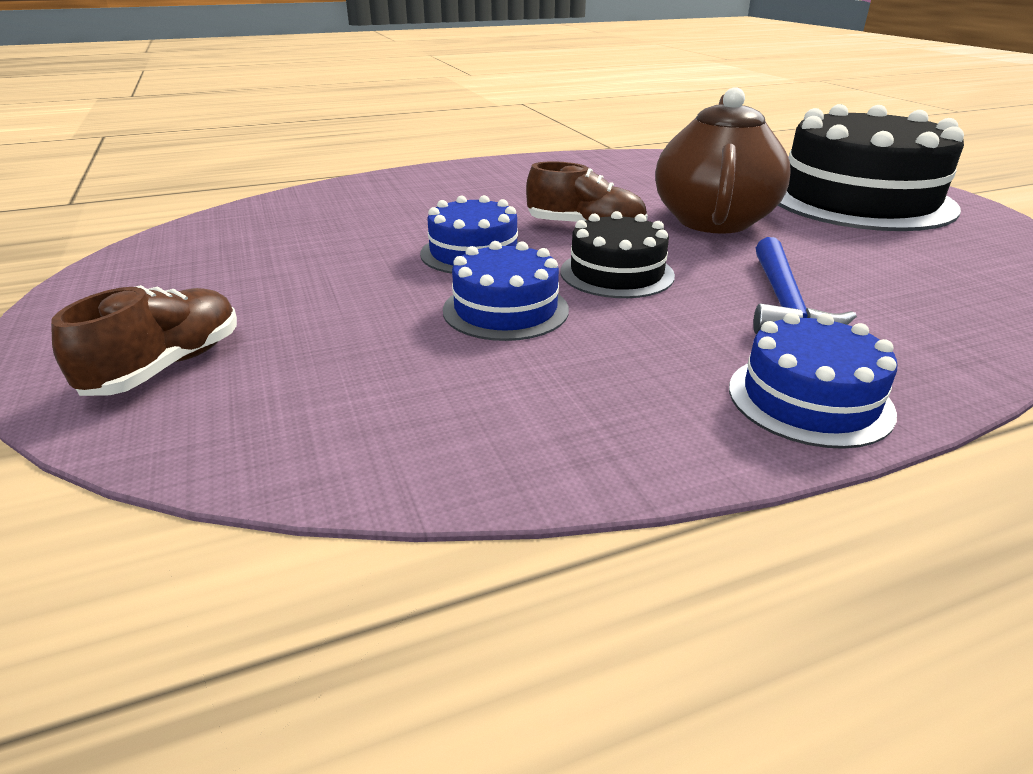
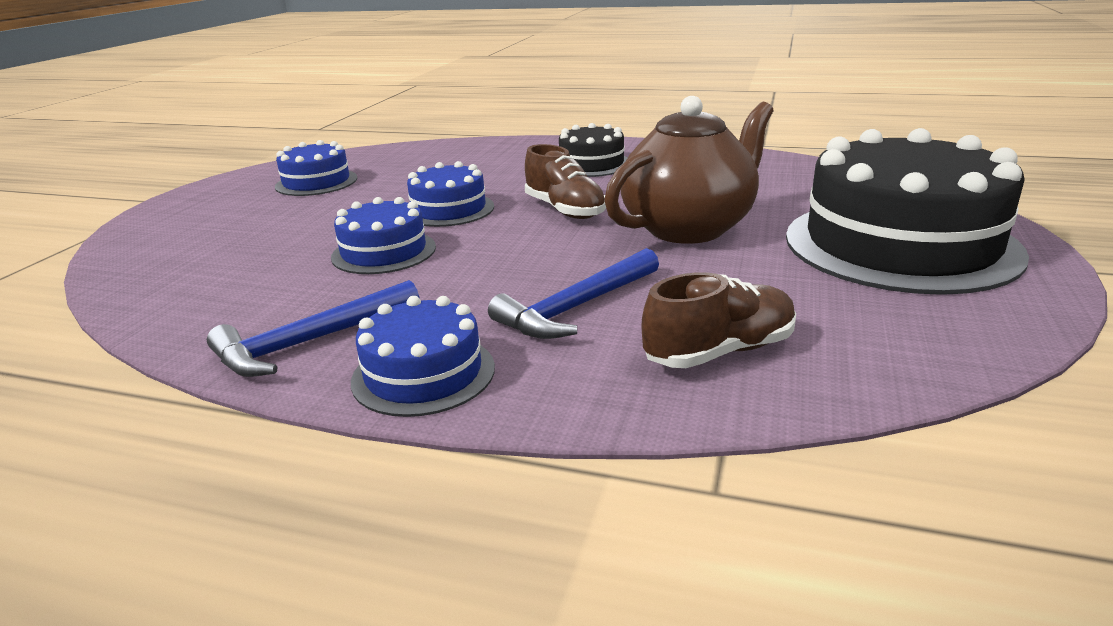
camera: 40 degrees right, 5 degrees down
brown shoe [51,285,237,396] -> brown shoe moved to [641,272,796,368]
black cake [560,211,675,298] -> black cake moved to [559,123,627,177]
none -> blue hammer [207,280,420,377]
none -> blue cake [275,140,357,196]

